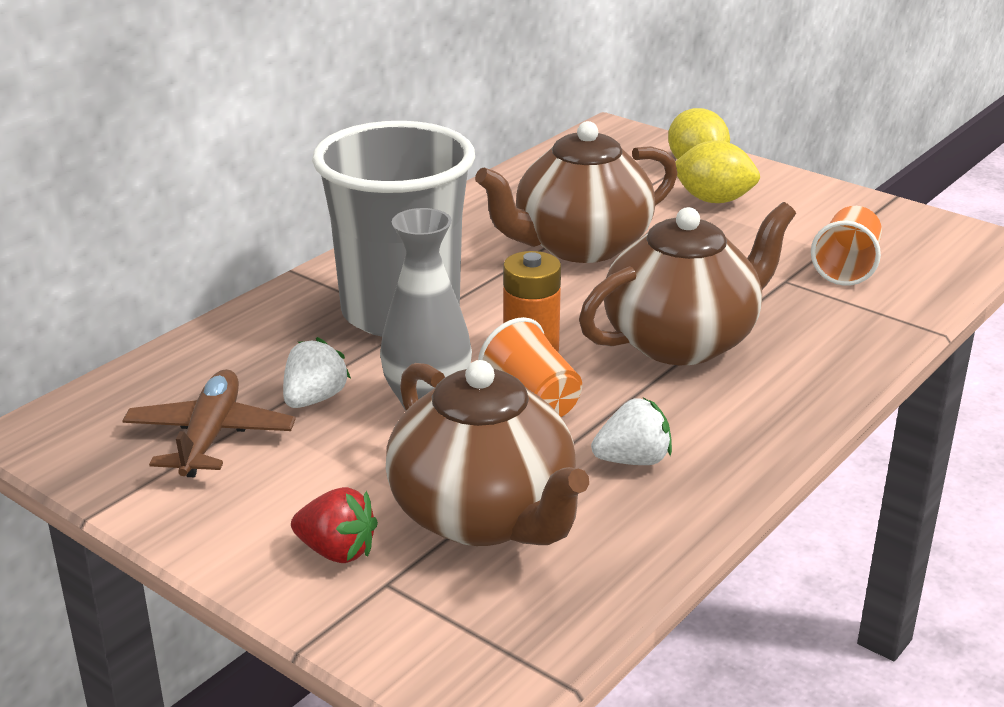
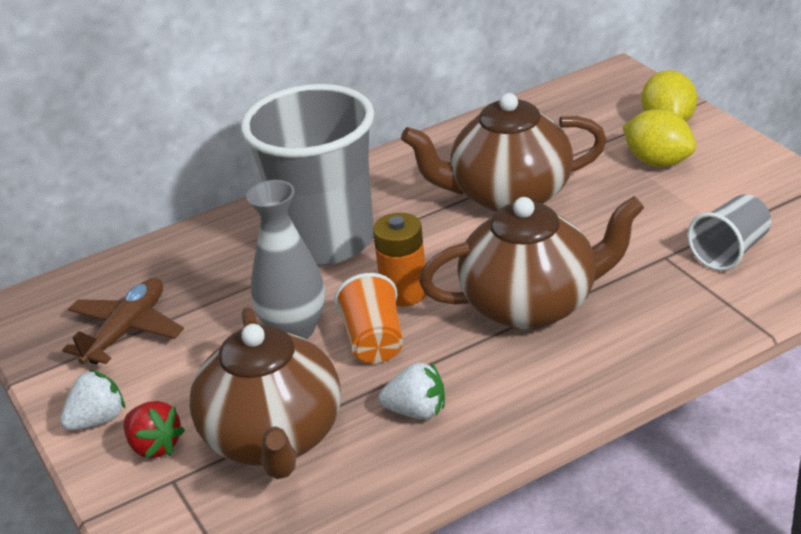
camera: 25 degrees right, 5 degrees up
white strawberry [283,337,351,408] -> white strawberry moved to [60,369,125,430]
orange cup [811,206,882,286] -> grey cup [687,194,771,271]

